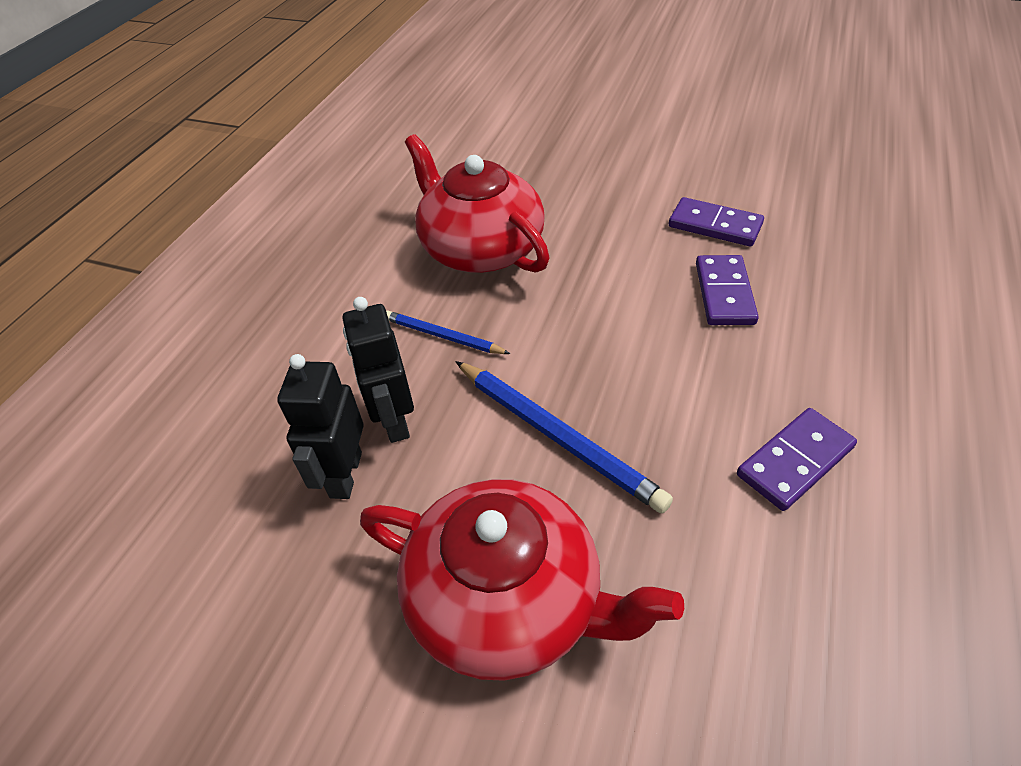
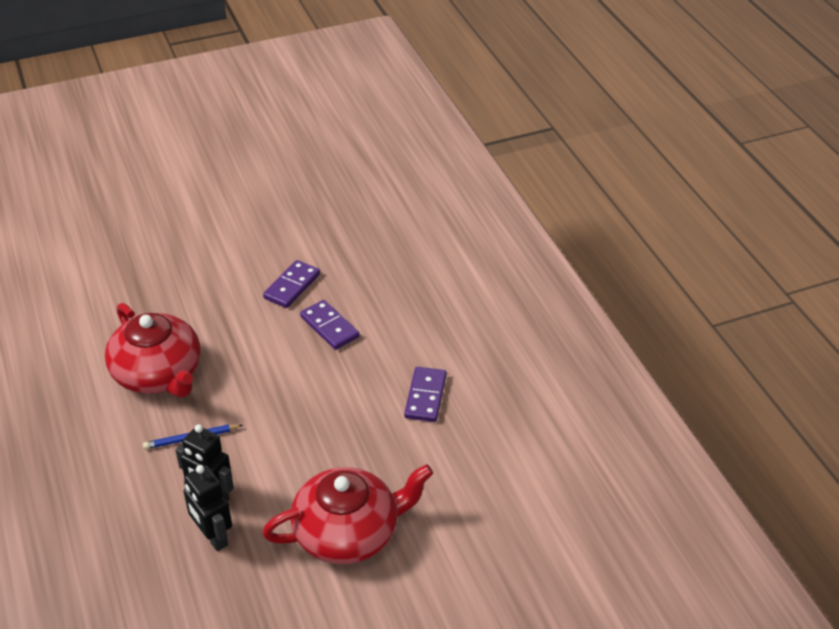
camera: 45 degrees left, 5 degrees down
red teapot [405,134,550,273] -> red teapot turned 135 degrees counterclockwise [105,303,201,398]
blue pencil [455,361,673,513] -> none
purple domino [669,197,764,247] -> purple domino turned 45 degrees counterclockwise [263,260,320,308]

